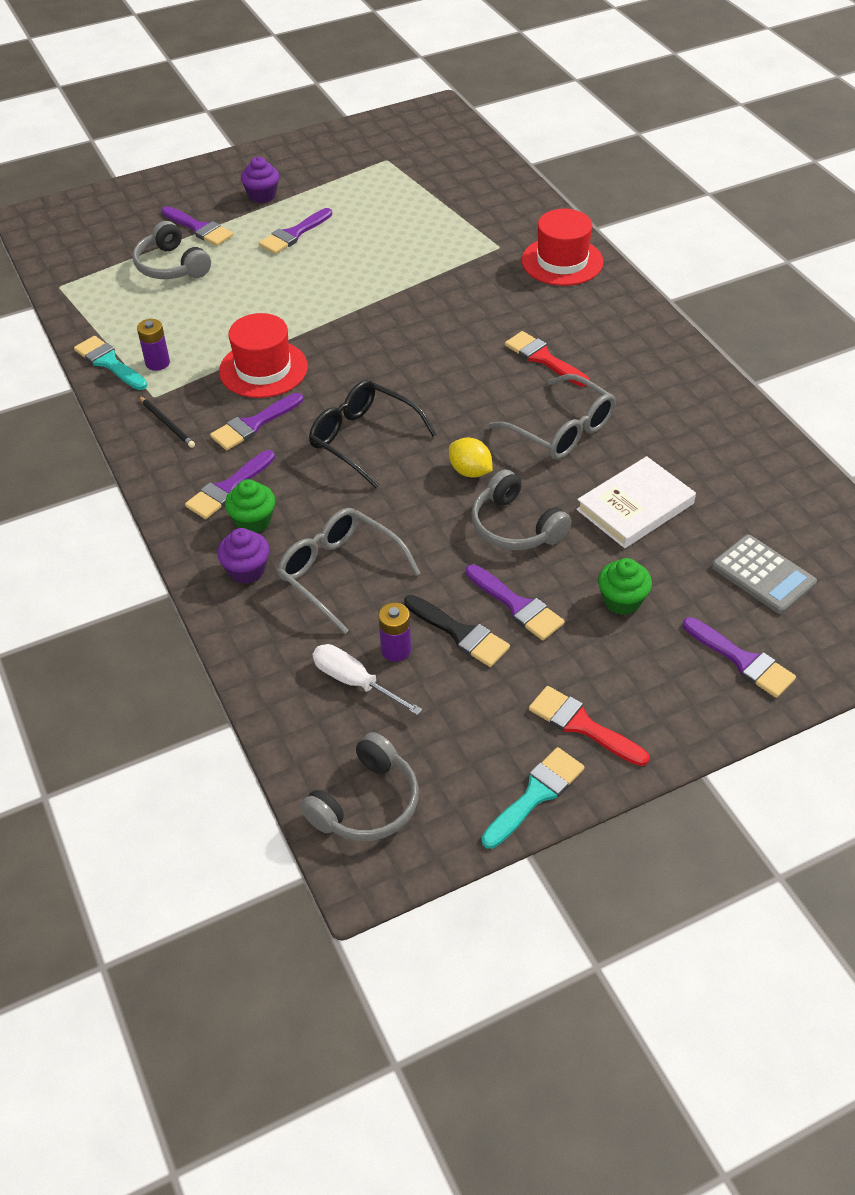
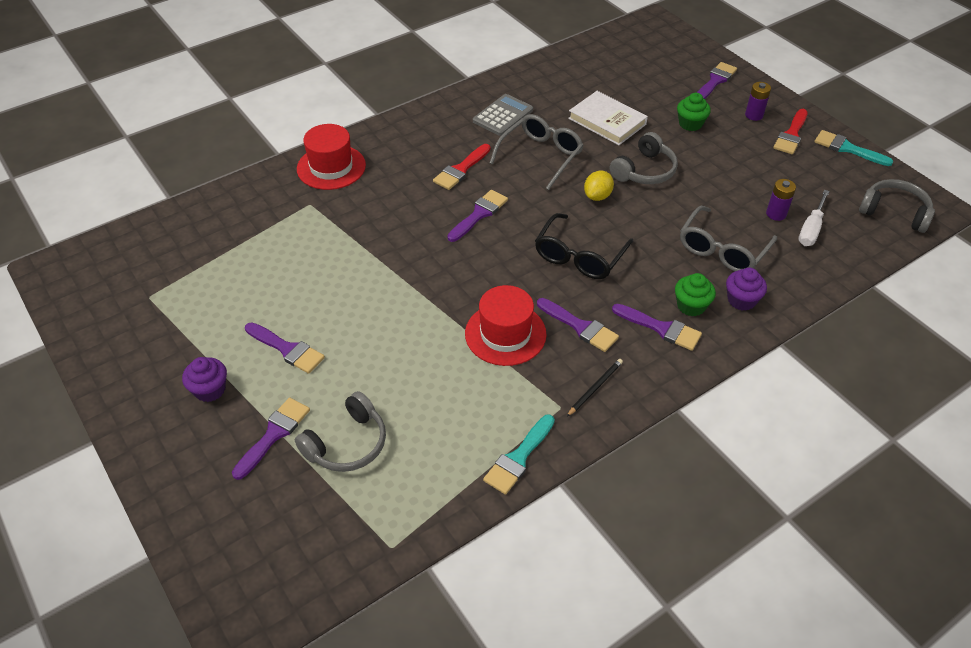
camera: 100 degrees left, 0 degrees up
purple battery [137,319,170,371] -> purple battery moved to [745,82,771,121]
black brush [404,595,510,667] -> none
purple brush [466,564,565,640] -> purple brush moved to [447,190,508,242]
grey calculator [712,535,817,614] -> grey calculator moved to [473,94,533,136]

